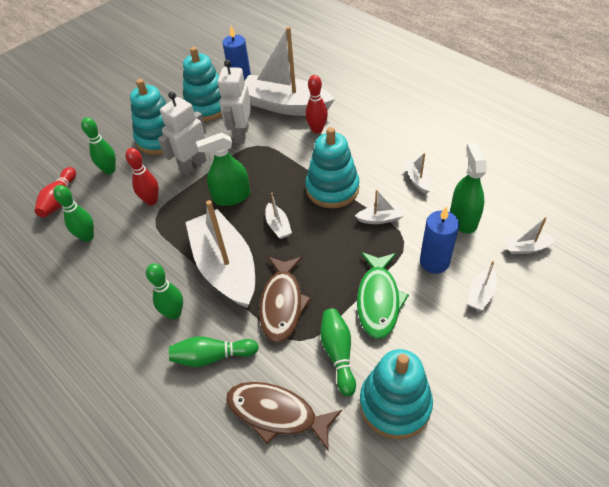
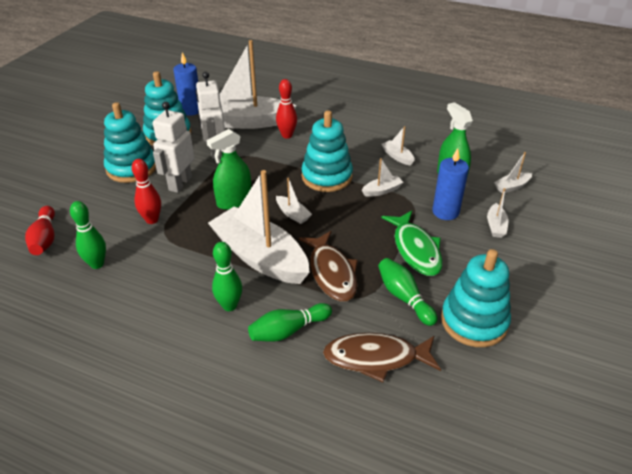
camera: 25 degrees left, 10 degrees down
green bowling pin [81,117,116,174] -> none

